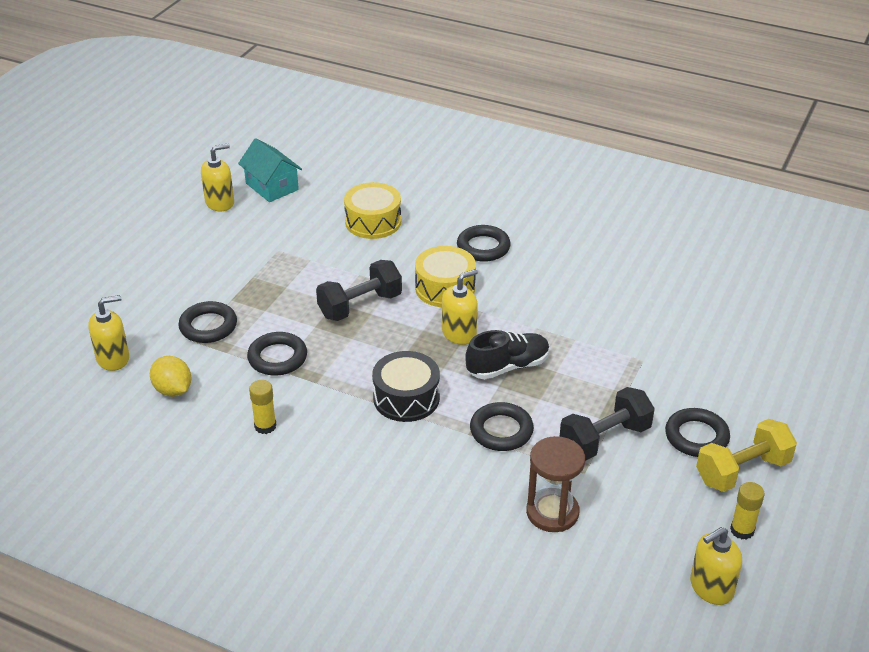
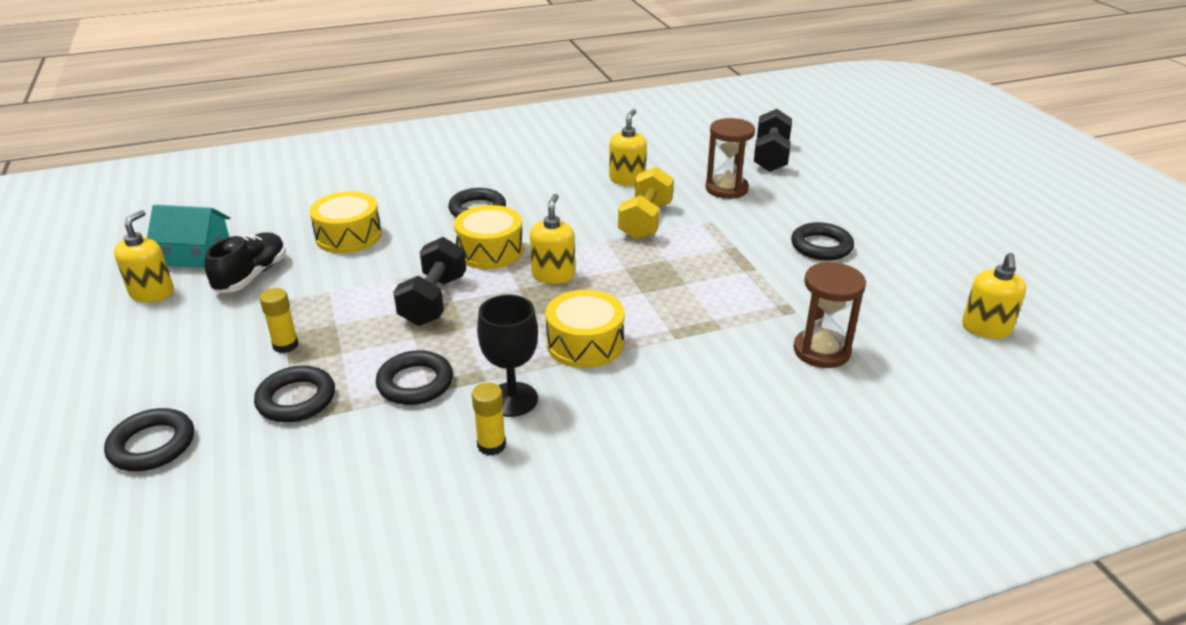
camera: 45 degrees left, 5 degrees down
yellow soap dispenser [88,295,129,371] -> yellow soap dispenser moved to [609,109,647,186]
yellow lemon [150,356,191,397] -> none
black drum [372,351,440,422] -> yellow drum [546,290,625,368]
black shoe [465,330,550,379] -> black shoe moved to [205,232,286,293]
black ring [470,402,534,451] -> black ring moved to [104,408,194,471]
black dumbbell [560,387,655,460] -> black dumbbell moved to [754,109,792,172]
yellow dumbbell [696,419,797,492] -> yellow dumbbell moved to [618,167,674,240]
yellow glue stick [730,482,765,540] -> yellow glue stick moved to [260,288,299,353]
none -> black goblet [477,295,538,417]
none -> brown hourglass [705,118,755,199]

